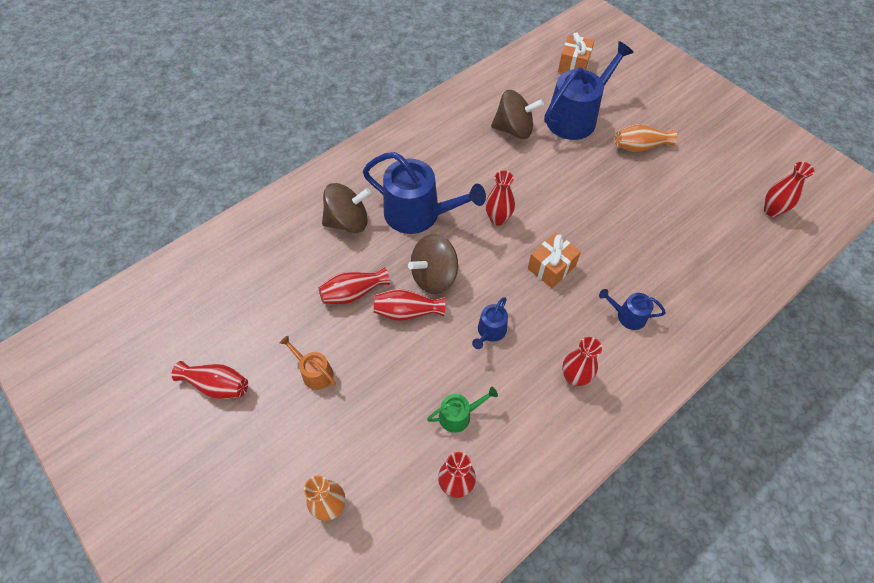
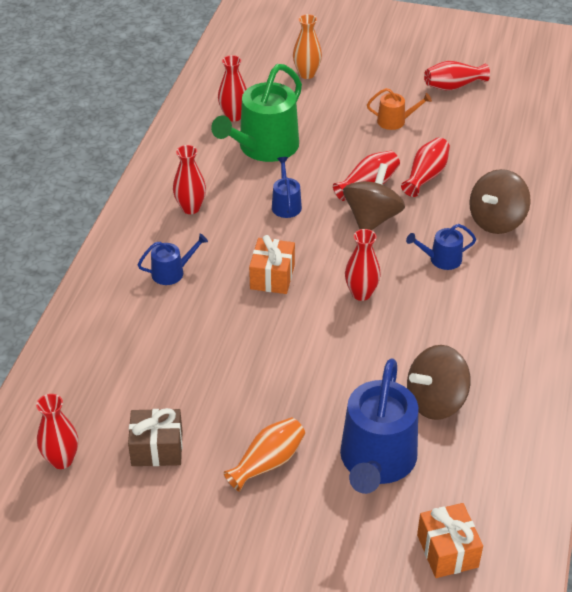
camera: 145 degrees right, 15 degrees down
blue watering can [363,152,486,234] -> blue watering can [406,224,476,270], size x0.48
green watering can [427,387,498,433] -> green watering can [211,64,302,162], size x2.10
none -> brown gift [128,408,183,466]

